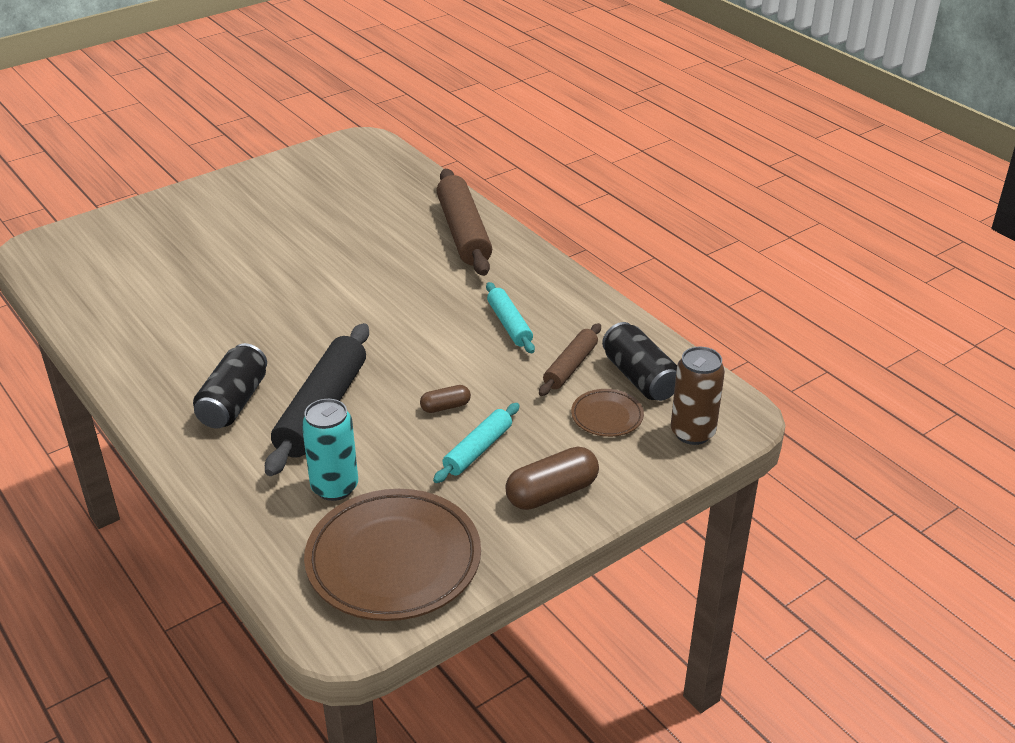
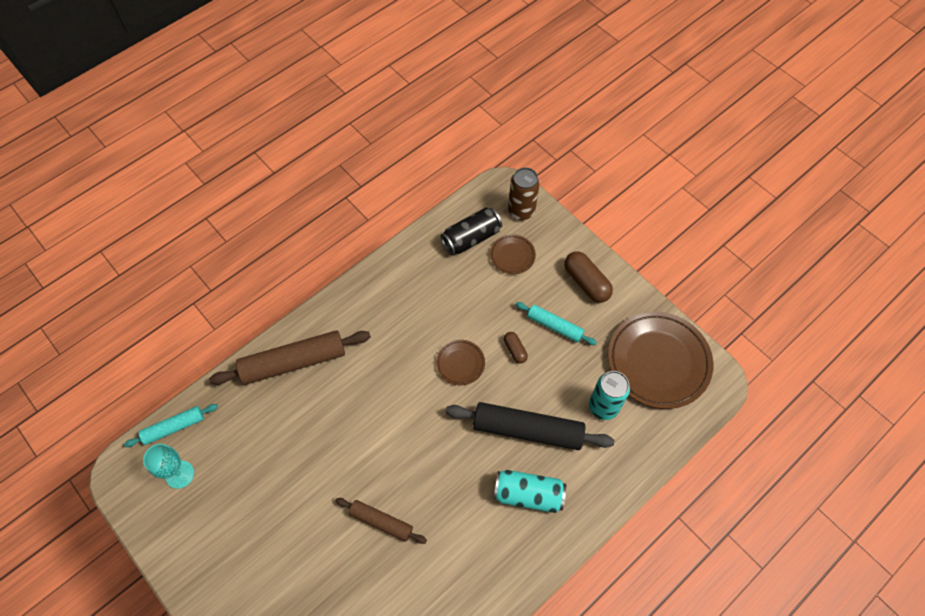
camera: 95 degrees left, 25 degrees up
black can [193,343,267,428] -> turquoise can [494,470,566,513]
turquoise rolling pin [486,282,535,354] -> turquoise rolling pin moved to [124,404,218,447]
brown rolling pin [539,323,601,396] -> brown rolling pin moved to [336,498,427,544]
none -> turquoise goblet [143,444,194,489]
none -> brown plate [436,340,485,385]

